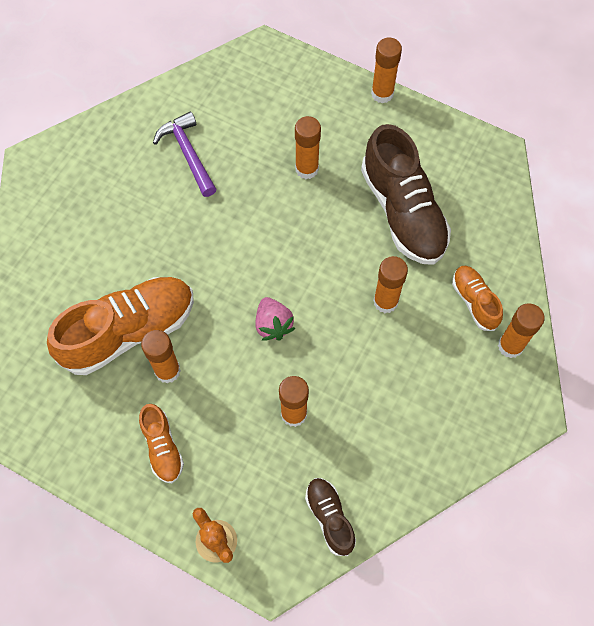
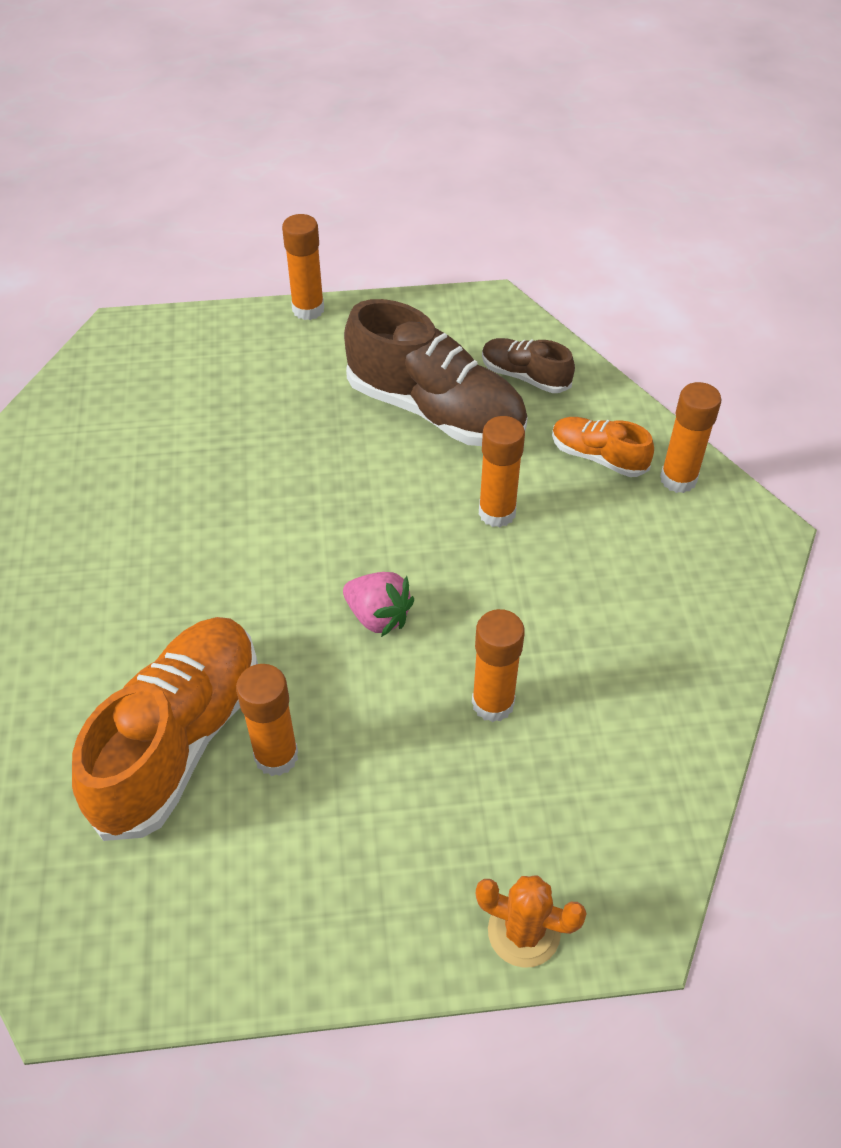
camera: 35 degrees left, 15 degrees down
orange shoe [139,404,184,483] -> none
purple hammer [153,112,217,197] -> none
orange glue stick [295,116,321,179] -> none
brown shoe [305,478,356,556] -> brown shoe moved to [482,338,575,393]

